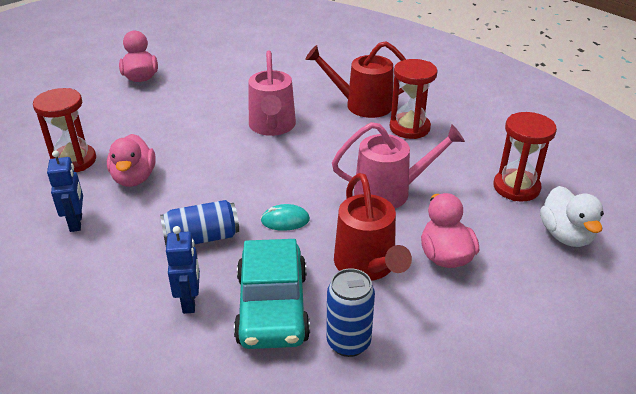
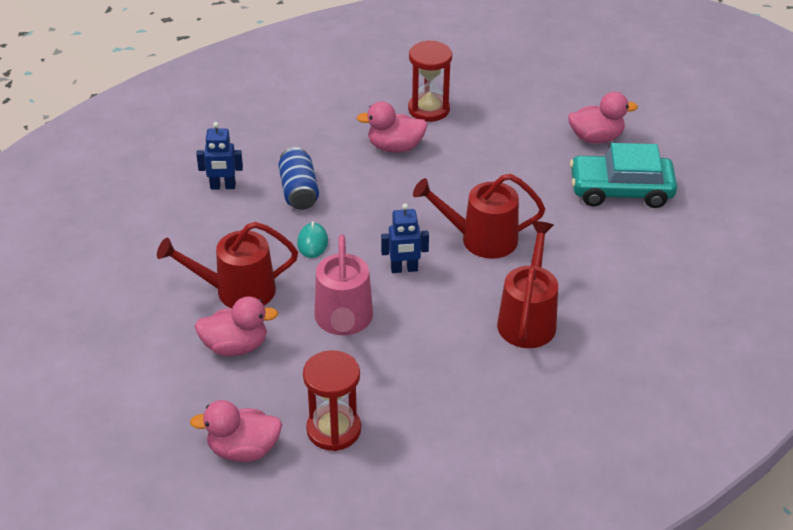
camera: 95 degrees right, 5 degrees up
blue robot [47,151,83,232] -> blue robot moved to [381,203,429,273]
turquoise car [234,239,310,349] -> turquoise car moved to [570,143,677,208]
pink watering can [248,50,296,136] -> red watering can [413,174,545,259]
blue can [326,268,375,357] -> none
red hourglass [390,59,438,139] -> none
white duck [540,186,604,247] -> pink duck [190,400,282,462]

